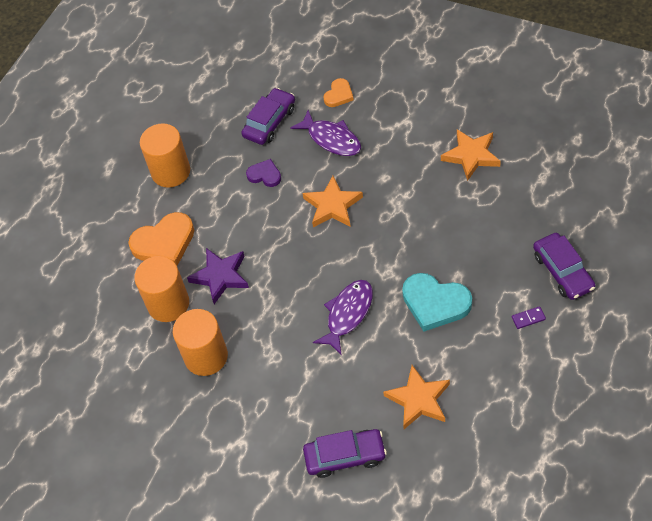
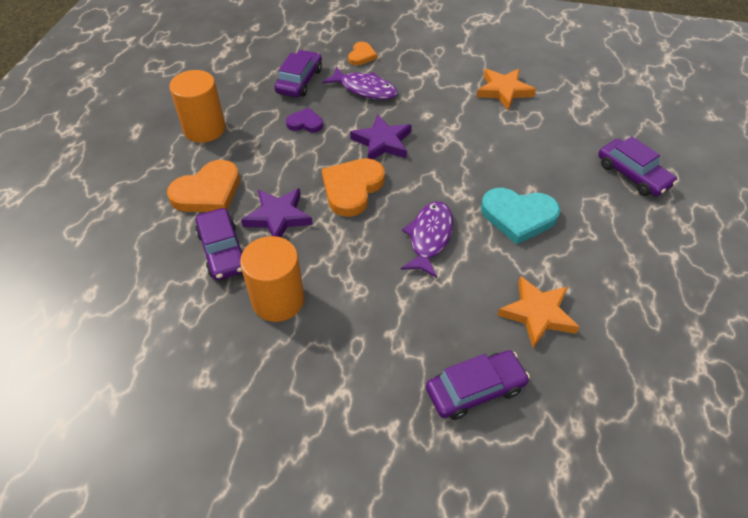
camera: 20 degrees left, 5 degrees down
orange cylinder [134,256,189,322] -> purple car [195,208,243,280]
orange star [302,176,363,227] -> purple star [350,114,412,159]
purple domino [512,306,546,329] -> none
none -> orange heart [322,158,385,217]

